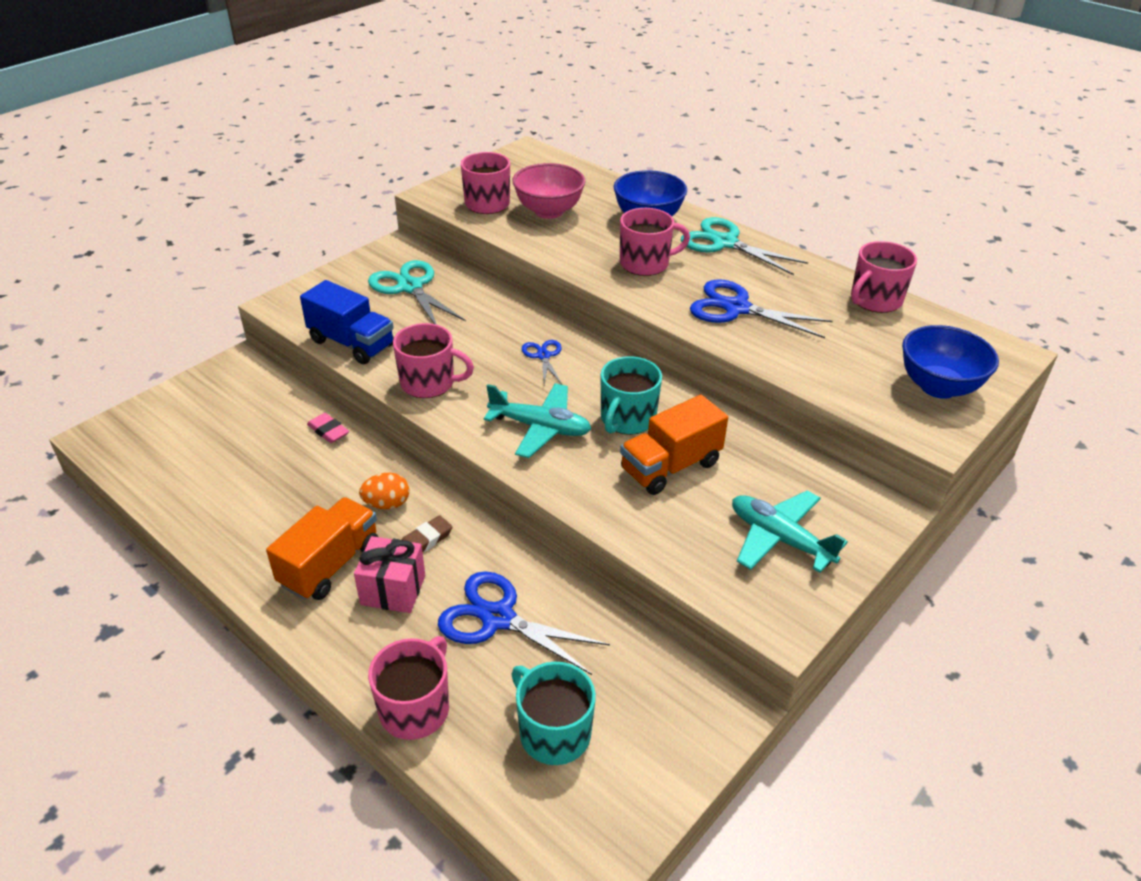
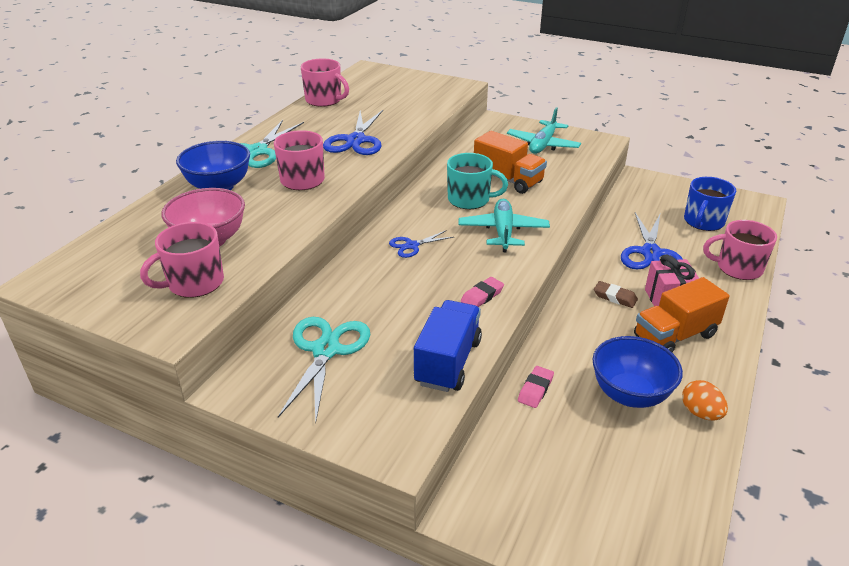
camera: 105 degrees left, 5 degrees down
orange truck [266,497,378,600] -> orange truck turned 45 degrees counterclockwise [634,277,730,352]
orange egg [359,473,409,509] -> orange egg moved to [682,380,728,420]
turquoise scissors [368,260,466,325] -> turquoise scissors turned 150 degrees clockwise [278,317,370,423]
pink mug [393,323,474,398] -> pink eraser [461,277,504,307]
turquoise mug [511,662,596,765] -> blue mug [684,177,736,231]
blue bowl [902,325,999,399] -> blue bowl moved to [592,336,683,408]

